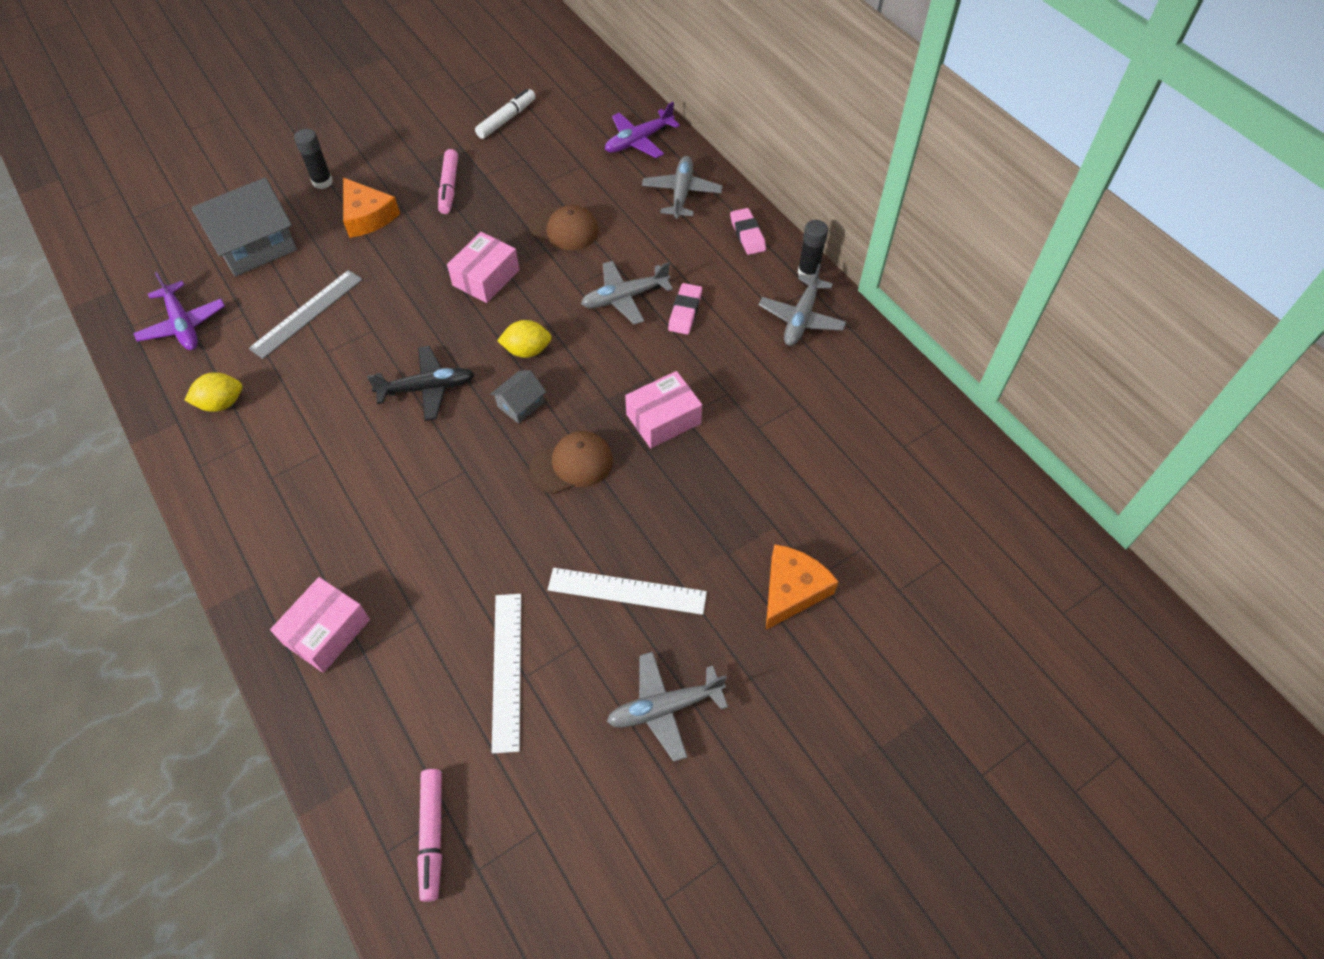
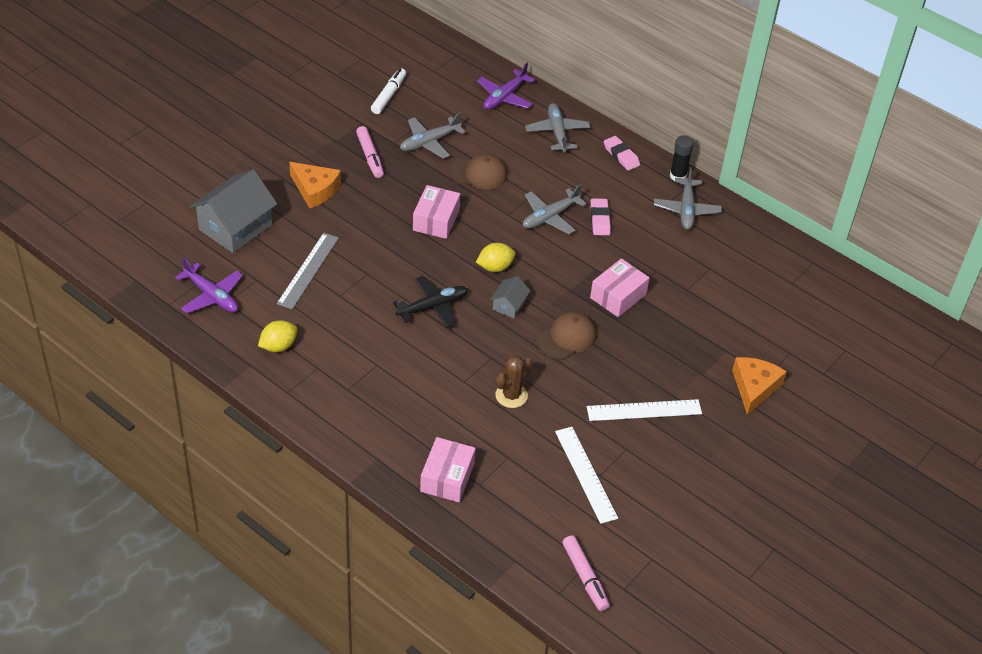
camera: 20 degrees left, 10 degrees down
black glue stick [294,129,333,189] -> none
grey plane [607,652,728,762] -> grey plane moved to [400,112,466,159]
none -> brown cactus [495,356,532,408]

